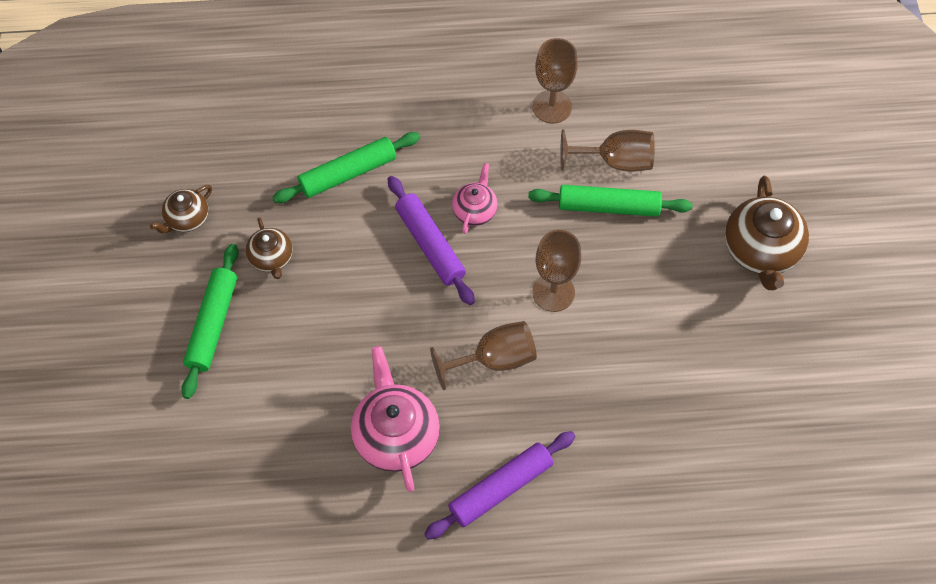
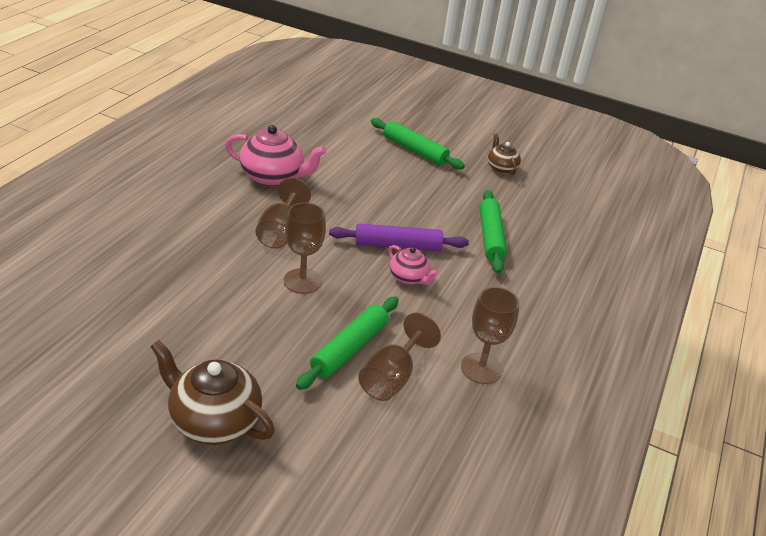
camera: 115 degrees right, 25 degrees down
brown teapot [246,217,293,279] -> none
purple rolling pin [424,431,575,540] -> none

